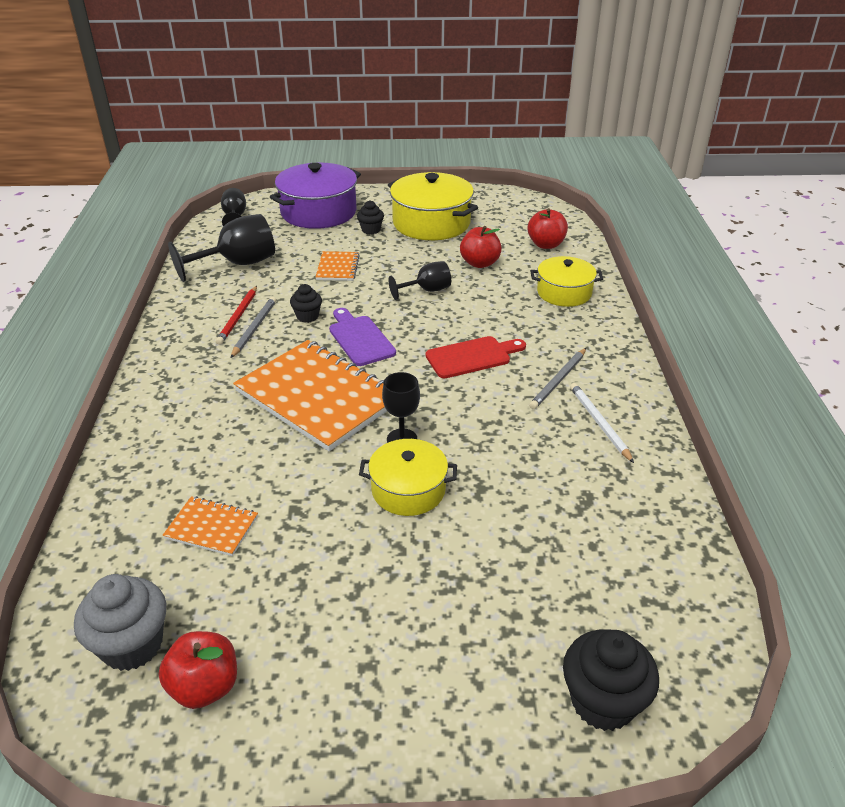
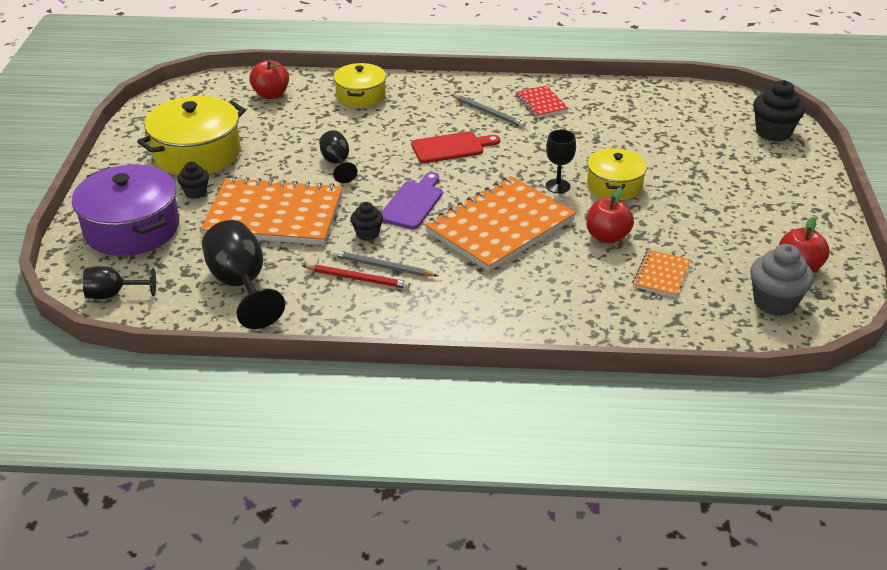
camera: 85 degrees left, 0 degrees up
orange notebook [316,251,360,281] -> orange notebook [201,176,343,245], size x2.18
purple cutting board [329,308,396,366] -> purple cutting board turned 135 degrees clockwise [381,172,443,229]
red cutting board [426,336,526,378] -> red cutting board turned 90 degrees clockwise [411,131,500,163]
red apple [460,226,502,268] -> red apple moved to [586,187,634,244]
white pencil [570,383,634,463] -> red notebook [515,85,569,118]

